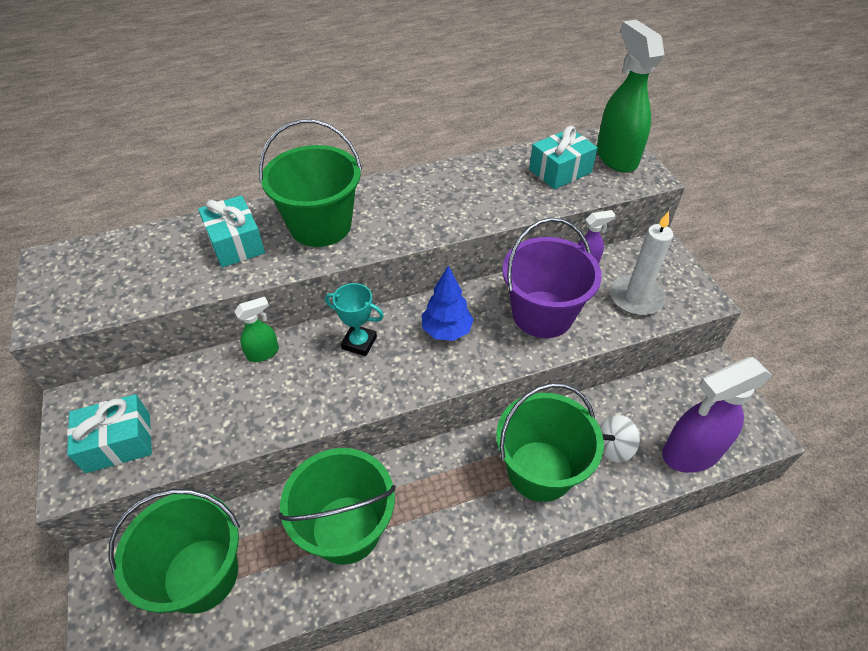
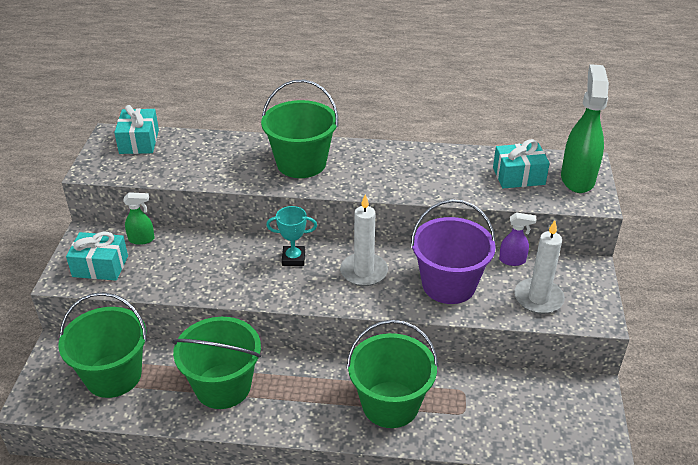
camera: 25 degrees right, 10 degrees down
turquoise gift [198,195,265,267] -> turquoise gift moved to [114,105,159,154]
green spray bottle [234,297,279,362] -> green spray bottle moved to [123,192,155,245]
turquoise trophy [325,283,384,356] -> turquoise trophy turned 45 degrees counterclockwise [266,206,317,266]
blue tree [422,266,474,341] -> white candle [340,194,388,286]
white spinning top [600,415,640,462] -> none
purple spray bottle [662,357,772,473] -> none

